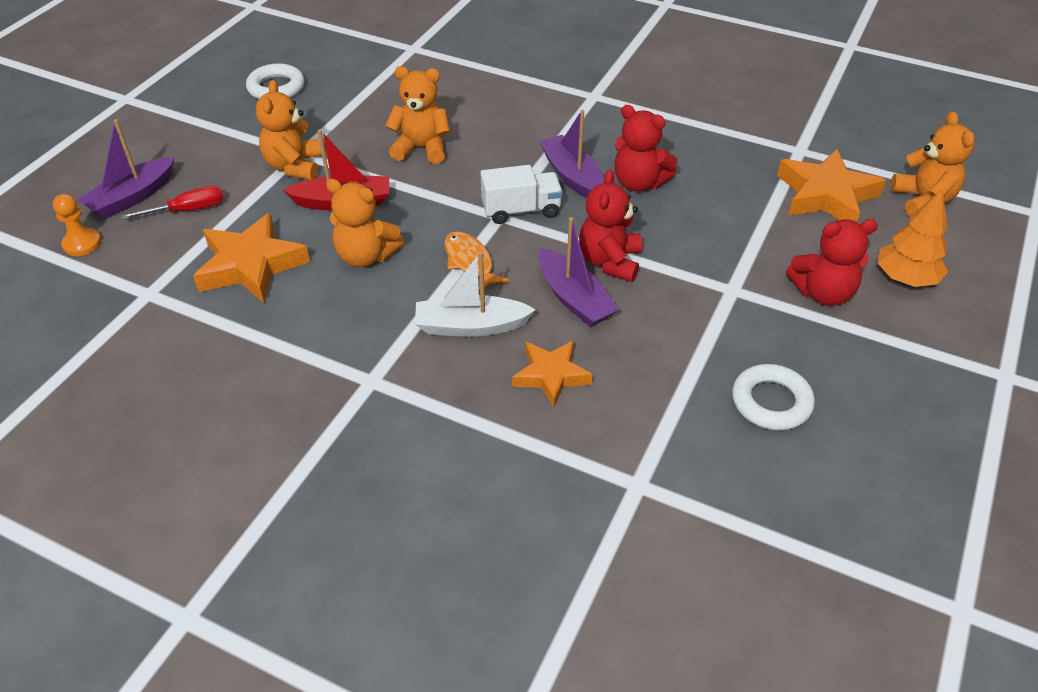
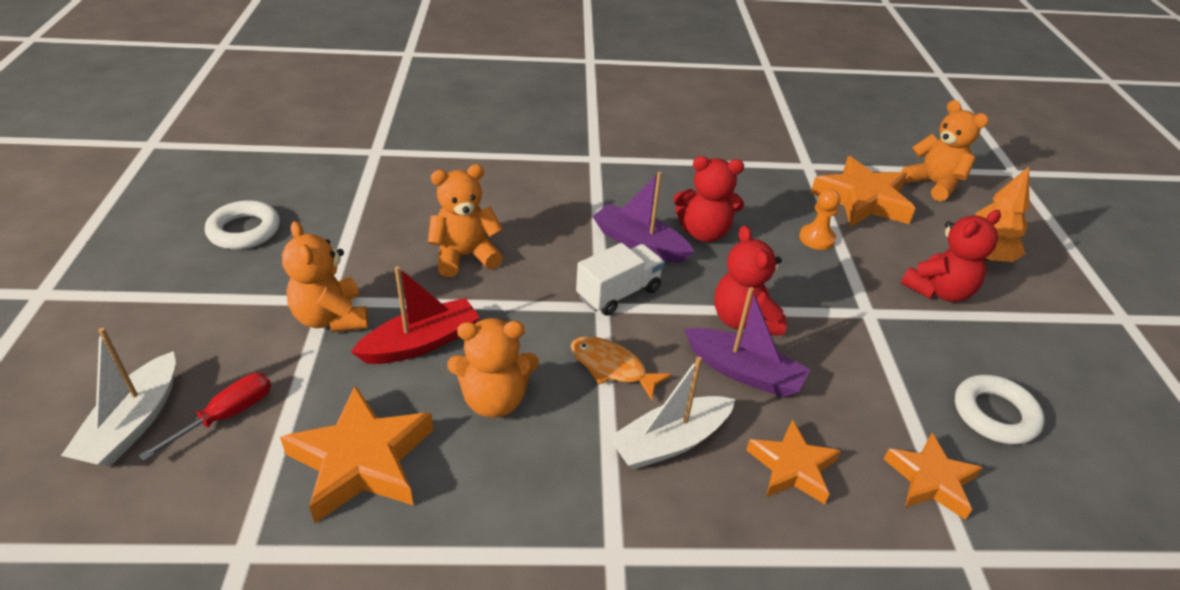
camera: 30 degrees left, 5 degrees down
orange pawn [53,194,101,256] -> orange pawn moved to [799,189,840,250]
purple boat [78,119,174,219] -> white boat [61,328,176,467]
none -> orange star [884,433,982,520]

